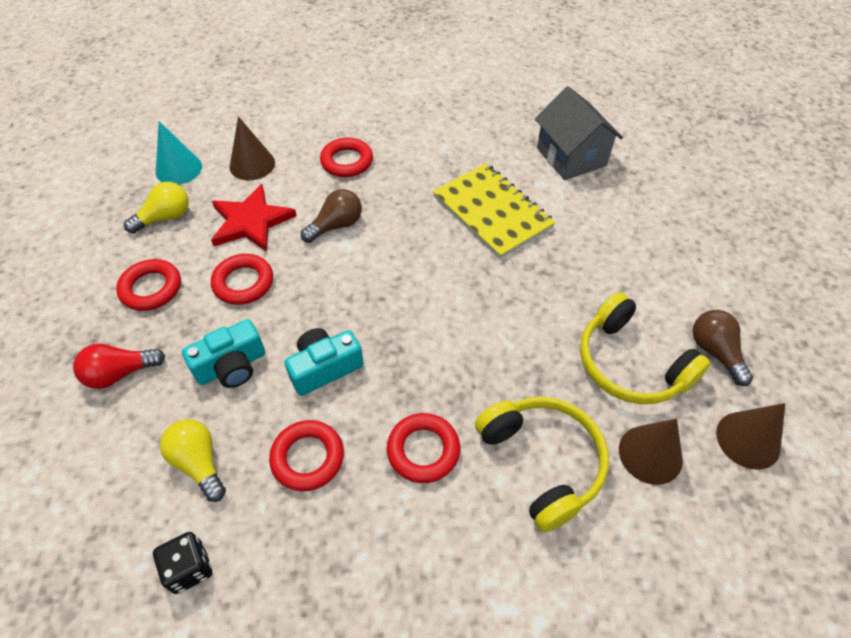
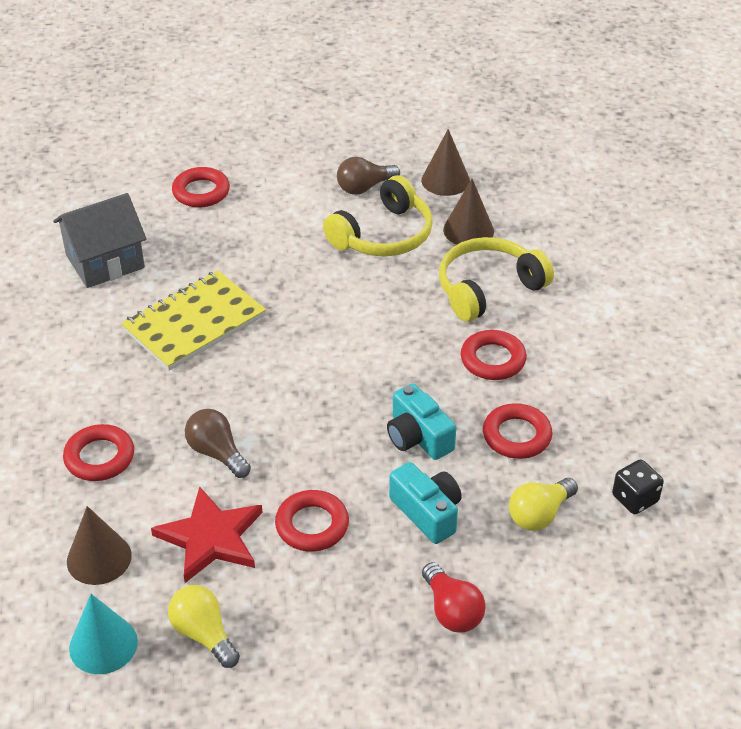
camera: 95 degrees left, 10 degrees down
red ring [116,259,181,311] -> red ring moved to [172,167,230,208]

